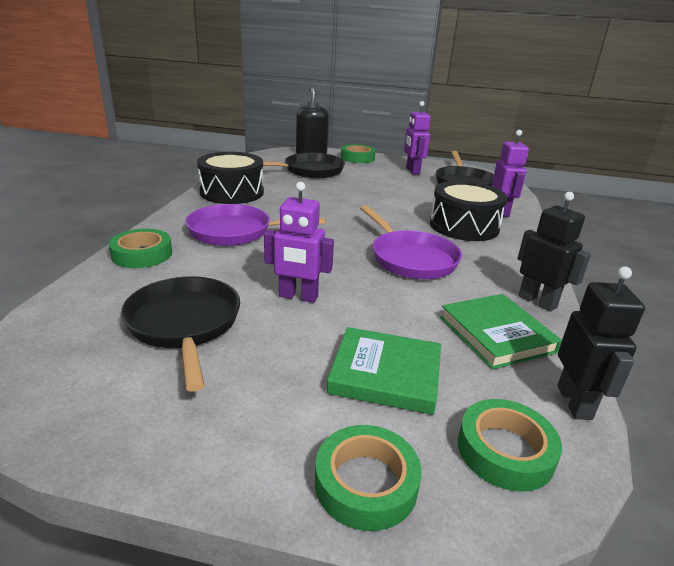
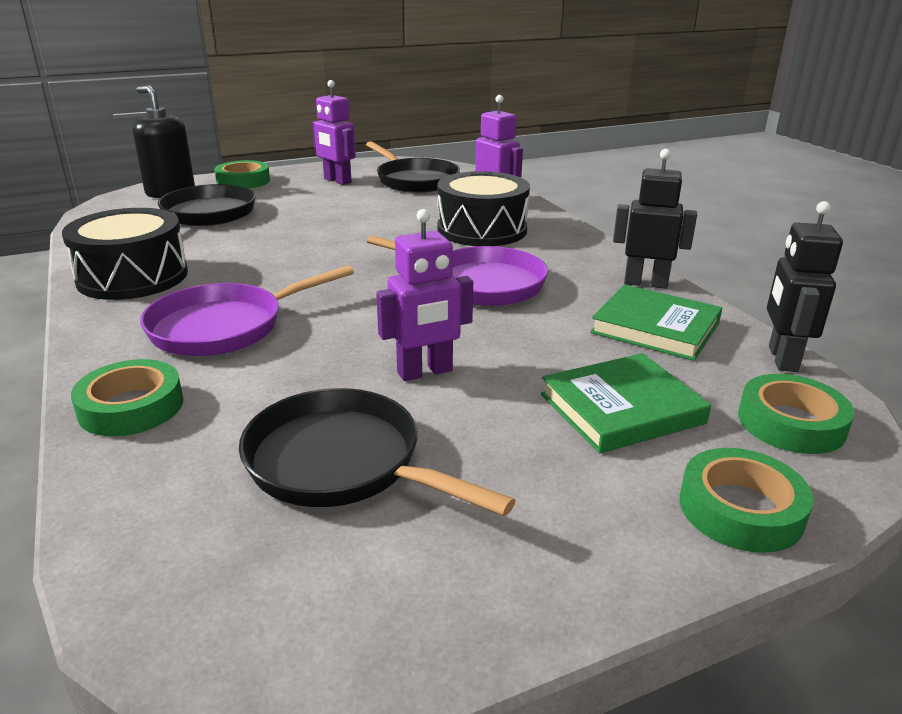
camera: 35 degrees left, 0 degrees up
black robot [557,267,645,420] -> black robot turned 135 degrees counterclockwise [767,201,843,372]

